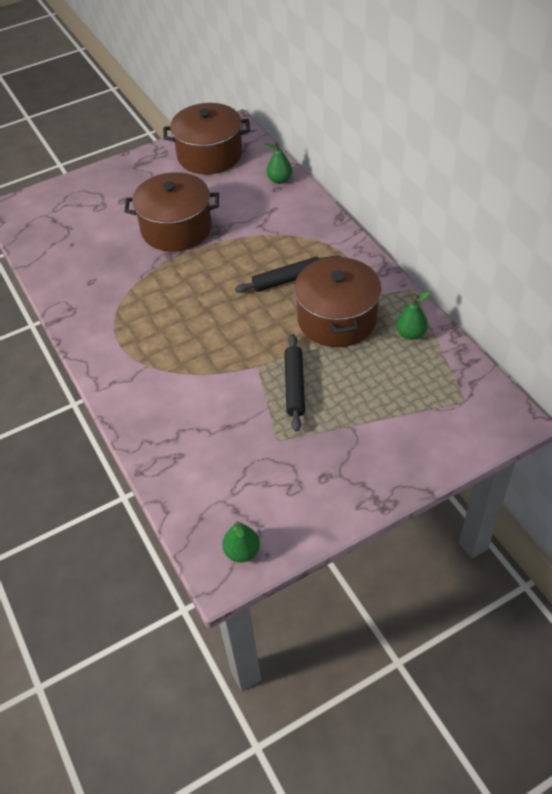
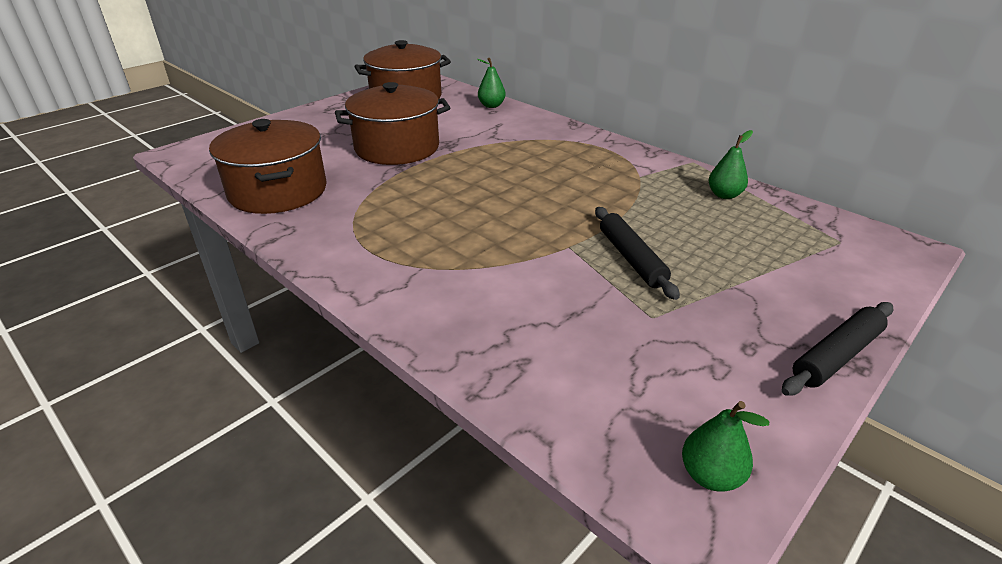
camera: 20 degrees left, 15 degrees down
black rolling pin [235,256,331,293] -> black rolling pin moved to [782,302,893,396]
brown pot [294,255,381,347] -> brown pot moved to [209,119,327,214]

